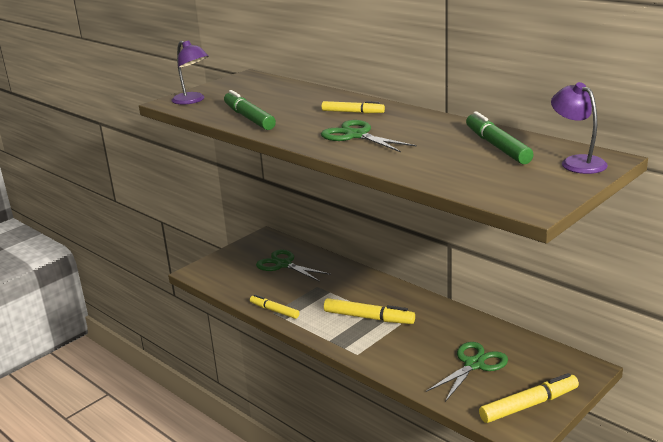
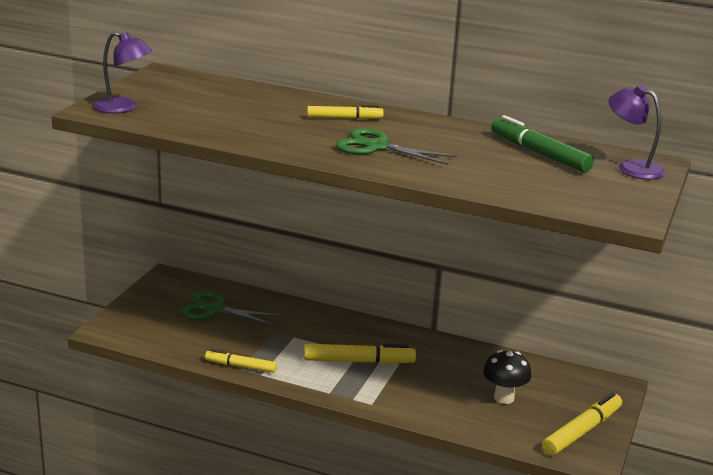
camera: 25 degrees left, 0 degrees up
green marker [224,90,276,130] -> none
green scissors [426,342,508,402] -> black mushroom [483,350,531,404]

